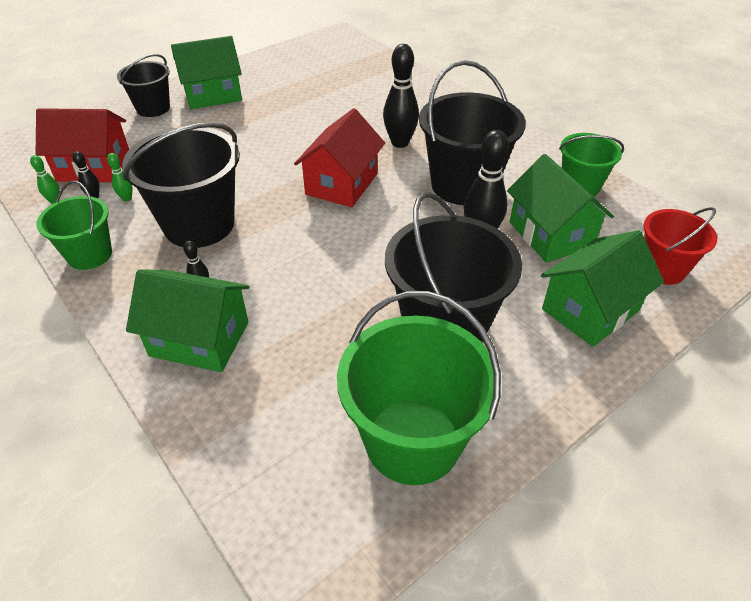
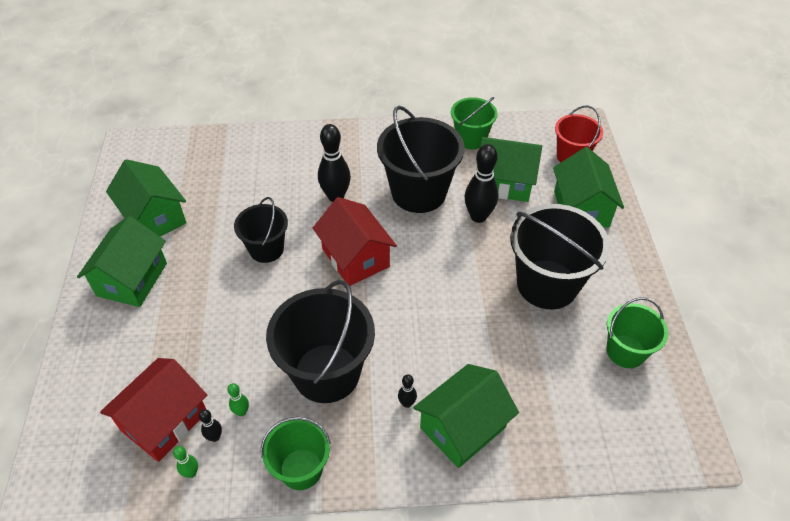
camera: 55 degrees left, 5 degrees up
black bucket [117,54,170,117] -> black bucket moved to [234,197,288,263]
green bucket [337,291,501,485] -> green bucket [607,297,668,368], size x0.59
none -> green house [106,159,187,237]

